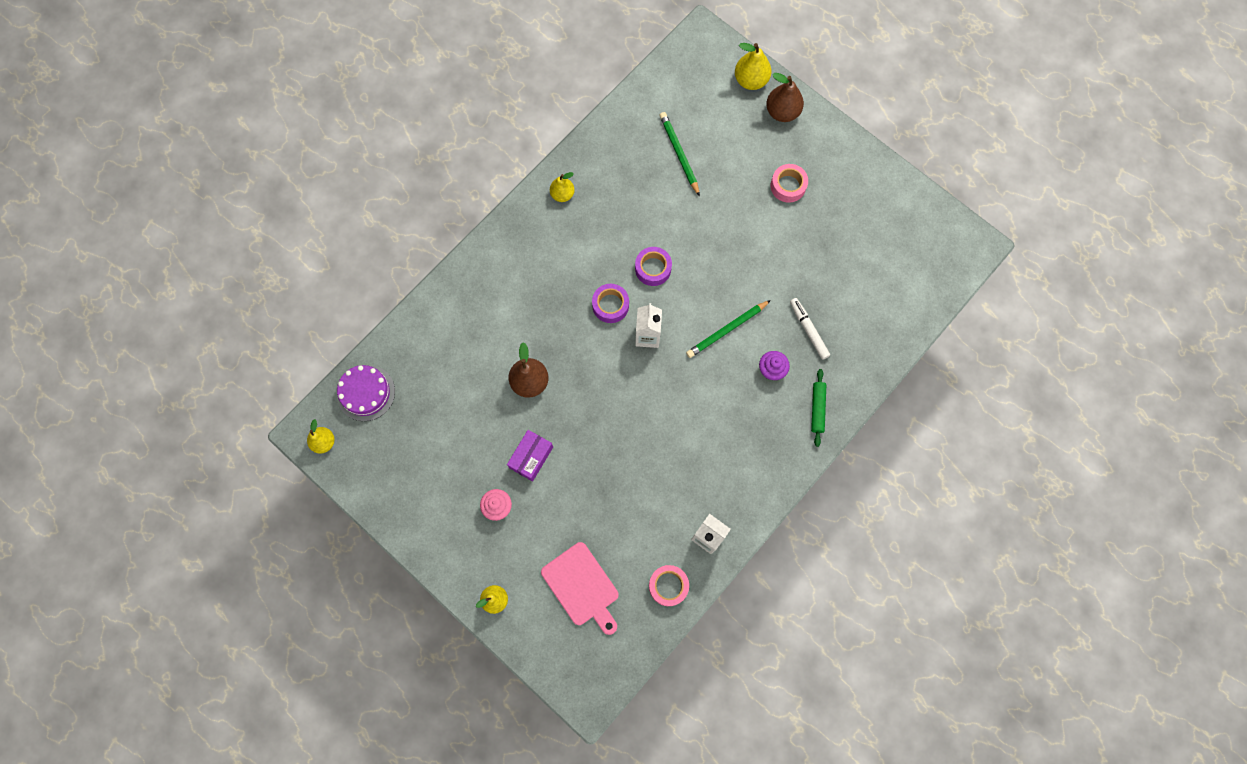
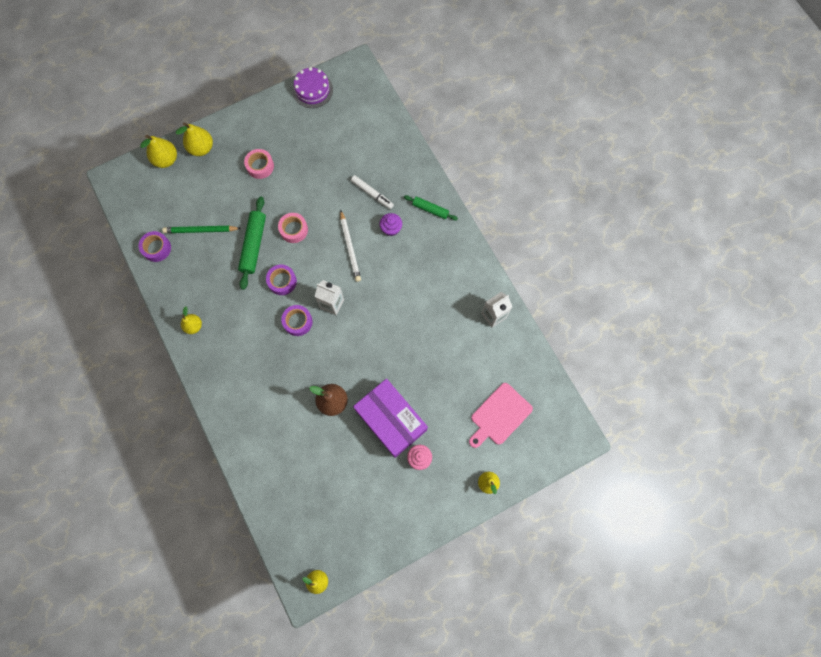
camera: 70 degrees left, 0 degrees up
purple cake [337,365,395,421] -> purple cake moved to [292,67,333,108]
purple box [507,430,553,482] -> purple box [353,379,428,458], size x1.93
pink cutting board [541,542,619,635] -> pink cutting board turned 150 degrees clockwise [469,383,533,448]
pink tape [649,565,689,606] -> pink tape moved to [278,213,308,243]
green pencil [686,300,771,358] -> white pencil [340,211,361,282]
brown pear [766,73,804,122] -> yellow pear [176,123,213,156]
white marker [790,298,830,360] -> white marker turned 135 degrees counterclockwise [351,175,394,209]
none -> purple tape [139,231,171,262]
none -> green rolling pin [238,197,266,290]

